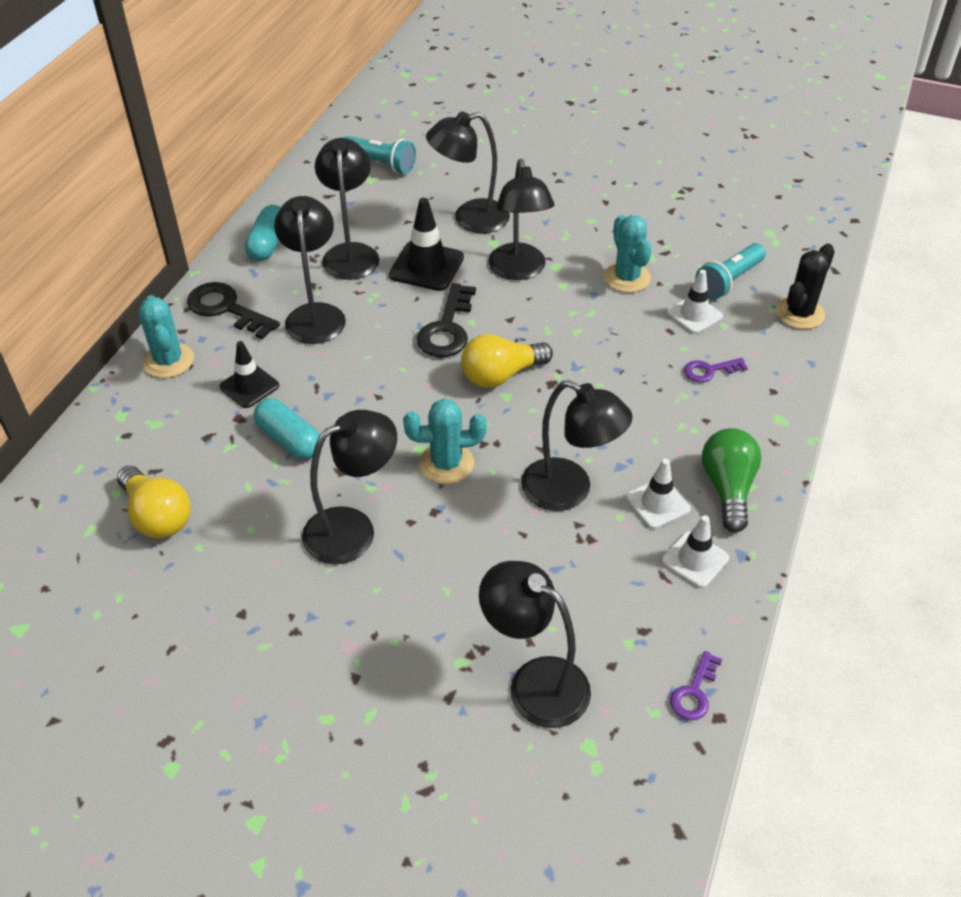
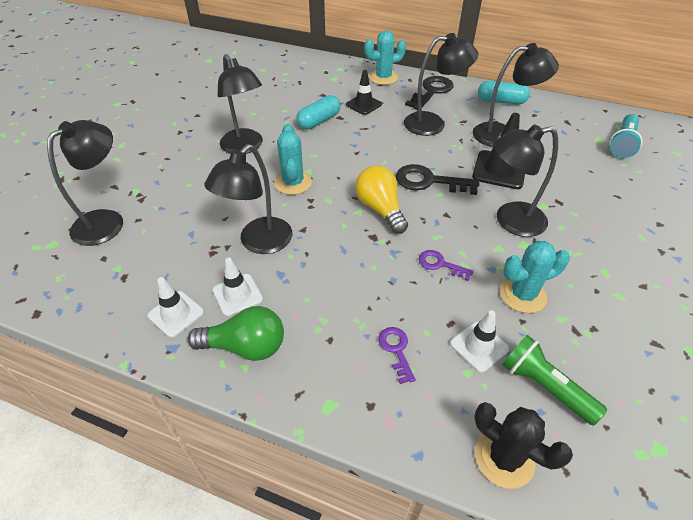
camera: 90 degrees right, 0 degrees up
yellow light bulb [117,466,191,538] -> none
black lamp [426,111,510,233] -> none
purple key [670,651,722,720] -> purple key moved to [419,250,474,281]
turquoise flashlight [695,243,766,299] -> green flashlight [502,335,607,426]

